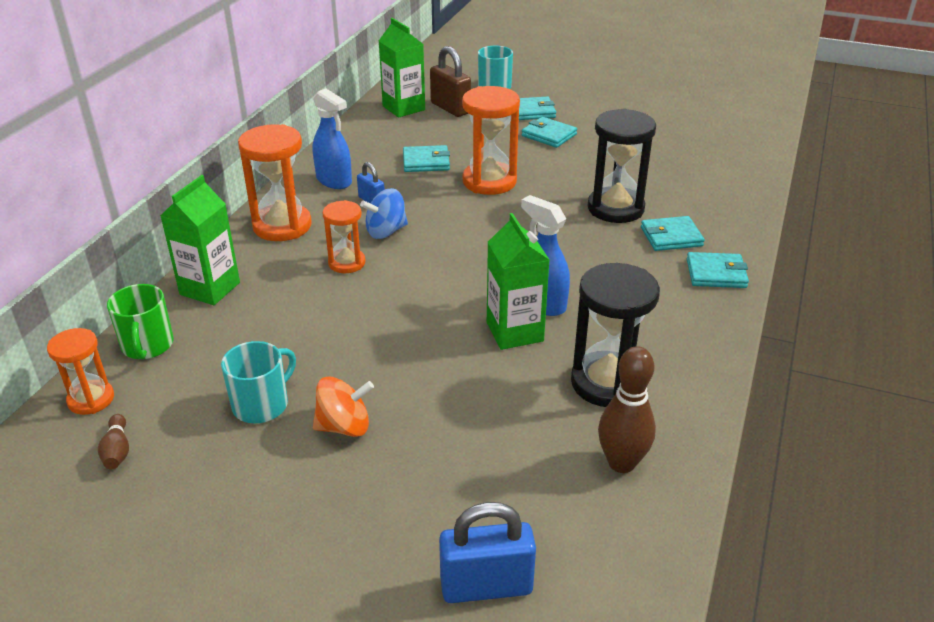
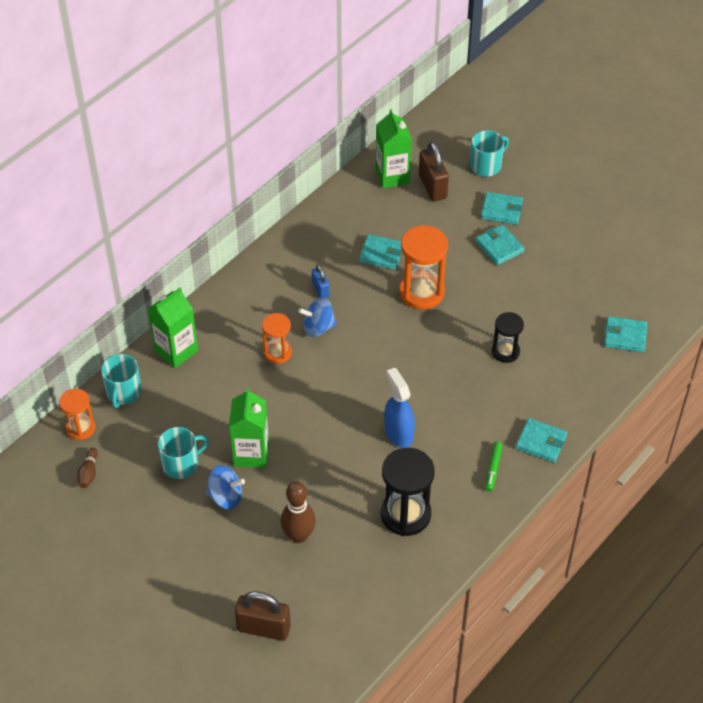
camera: 20 degrees right, 15 degrees up
green mug [107,284,174,359] -> turquoise mug [101,354,142,408]
orange hourglass [238,124,312,241] -> none
blue spray bottle [313,89,352,189] -> none
orange spinning top [313,376,374,437] -> blue spinning top [206,465,245,509]
blue padlock [439,502,536,603] -> brown padlock [235,591,291,641]
green carton [487,213,550,350] -> green carton moved to [229,388,269,468]
black hourglass [588,109,656,223] -> black hourglass [492,312,524,363], size x0.60
brown bowling pin [598,346,656,473] -> brown bowling pin moved to [281,481,316,543]
turquoise wallet [641,216,705,251] -> turquoise wallet moved to [604,316,647,352]
none -> green marker [485,442,502,491]

